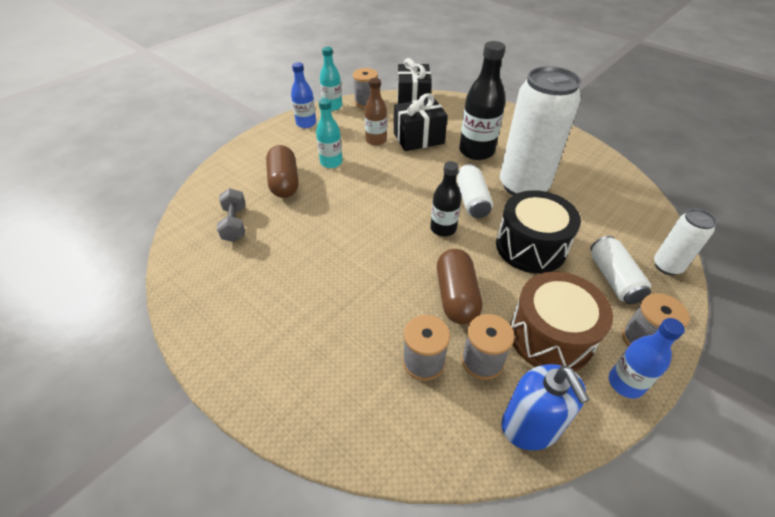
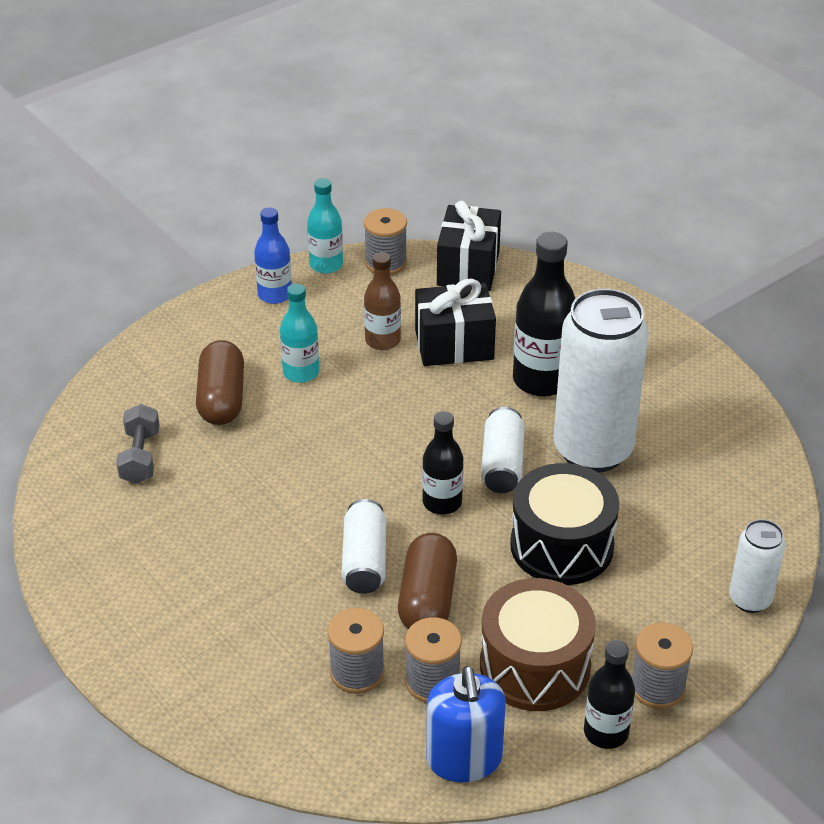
camera: 10 degrees right, 5 degrees down
white can [591,236,651,304] -> white can moved to [341,499,386,594]
blue bottle [609,318,685,399] -> black bottle [584,640,635,749]

